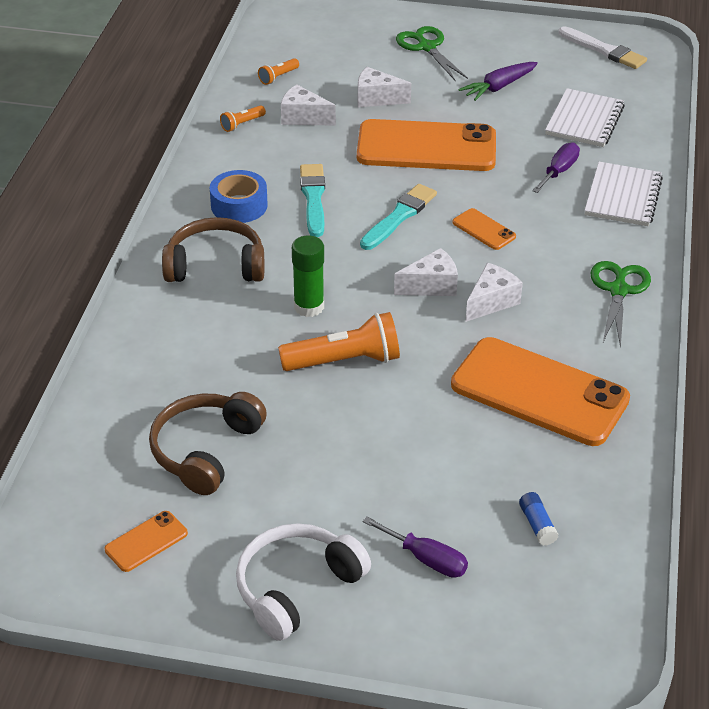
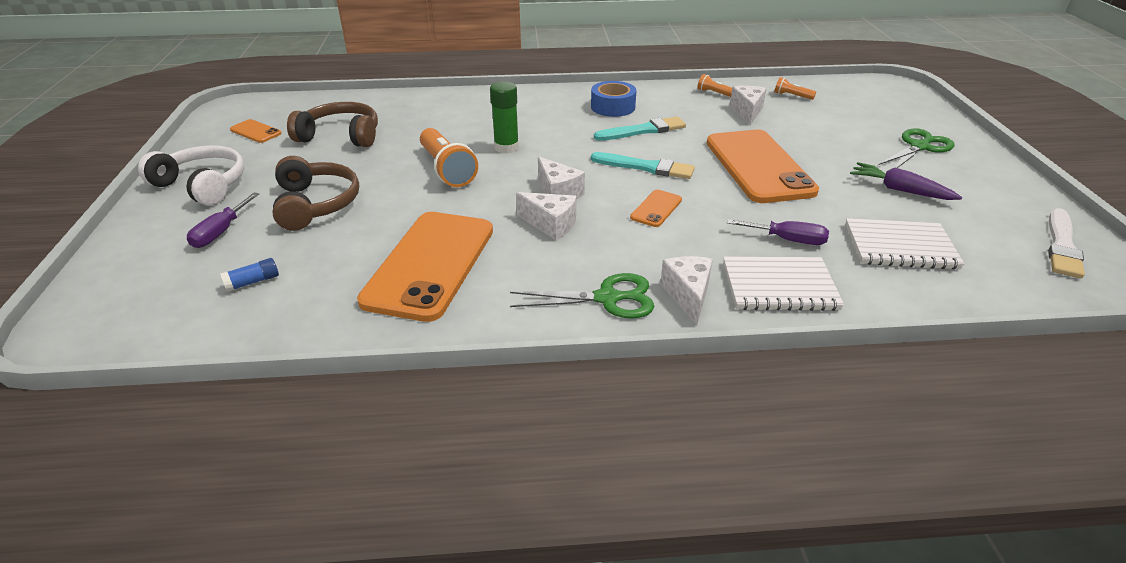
camera: 75 degrees right, 5 degrees down
brown headphones [162,217,264,282] -> brown headphones moved to [272,156,359,231]
white cheese [358,67,412,107] -> white cheese moved to [660,256,713,325]

